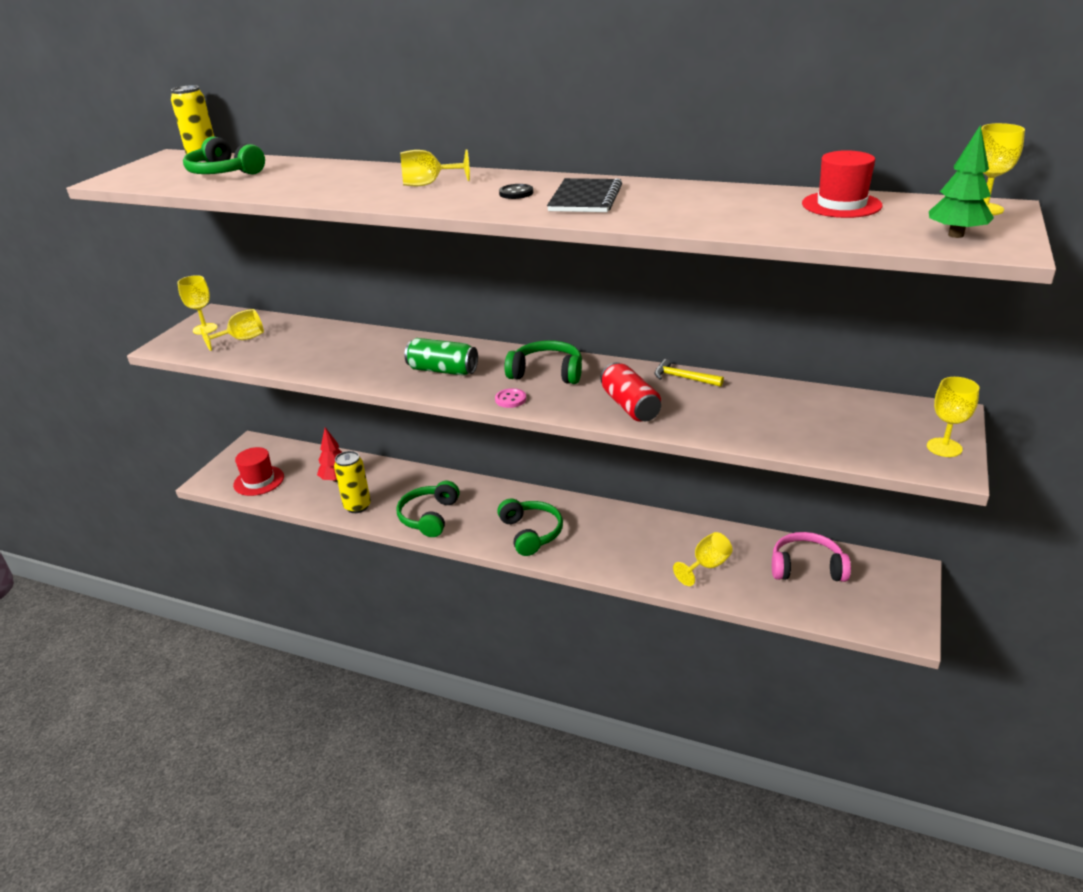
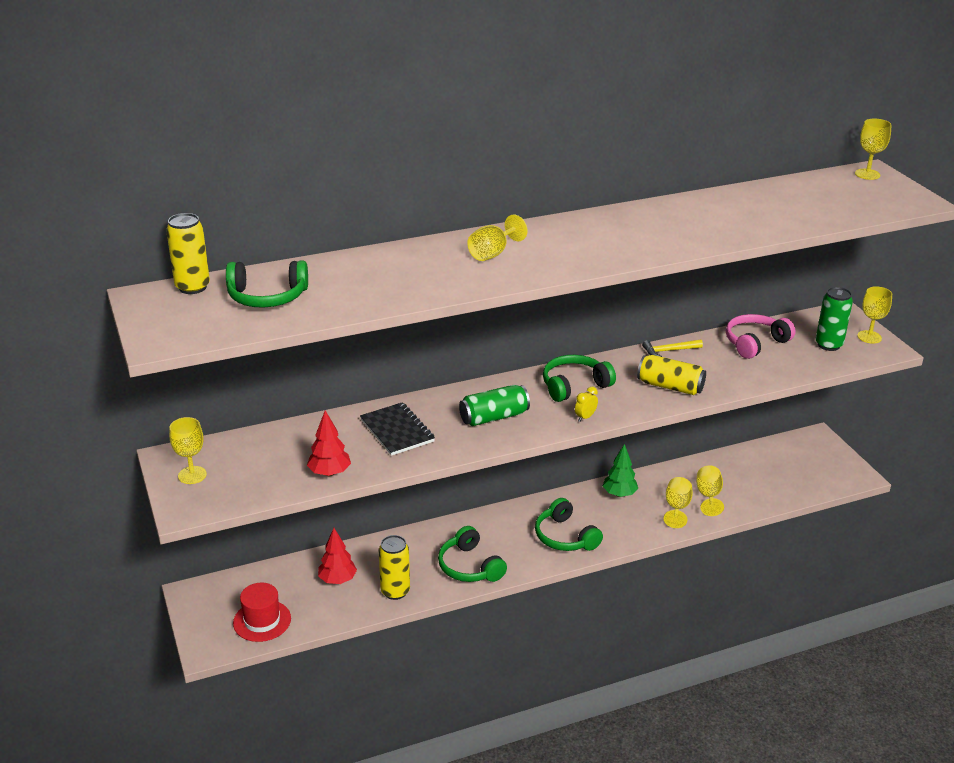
camera: 45 degrees left, 0 degrees up
yellow goblet [200,309,264,351] -> yellow goblet moved to [664,477,693,528]
pink button [495,388,526,408] -> yellow clock [575,387,598,422]
green headphones [497,498,563,556] -> green headphones turned 150 degrees counterclockwise [535,498,603,551]
black button [499,184,533,199] -> none
black notebook [547,178,622,212] -> black notebook moved to [360,402,435,456]
red can [600,362,661,422] -> yellow can [637,355,706,395]
pink headphones [772,532,851,582] -> pink headphones moved to [726,314,796,359]
red hat [802,150,883,218] -> none
green tree [929,125,994,238] -> green tree moved to [603,444,638,497]
none -> red tree [307,410,351,476]
none -> green can [816,287,853,351]

